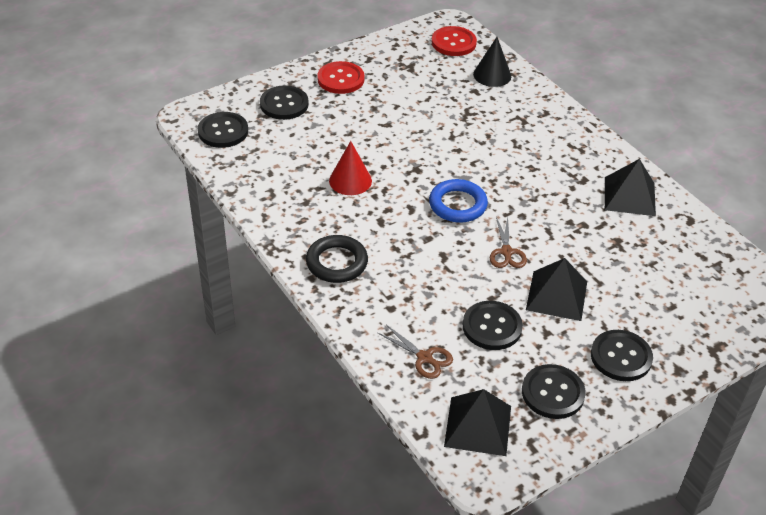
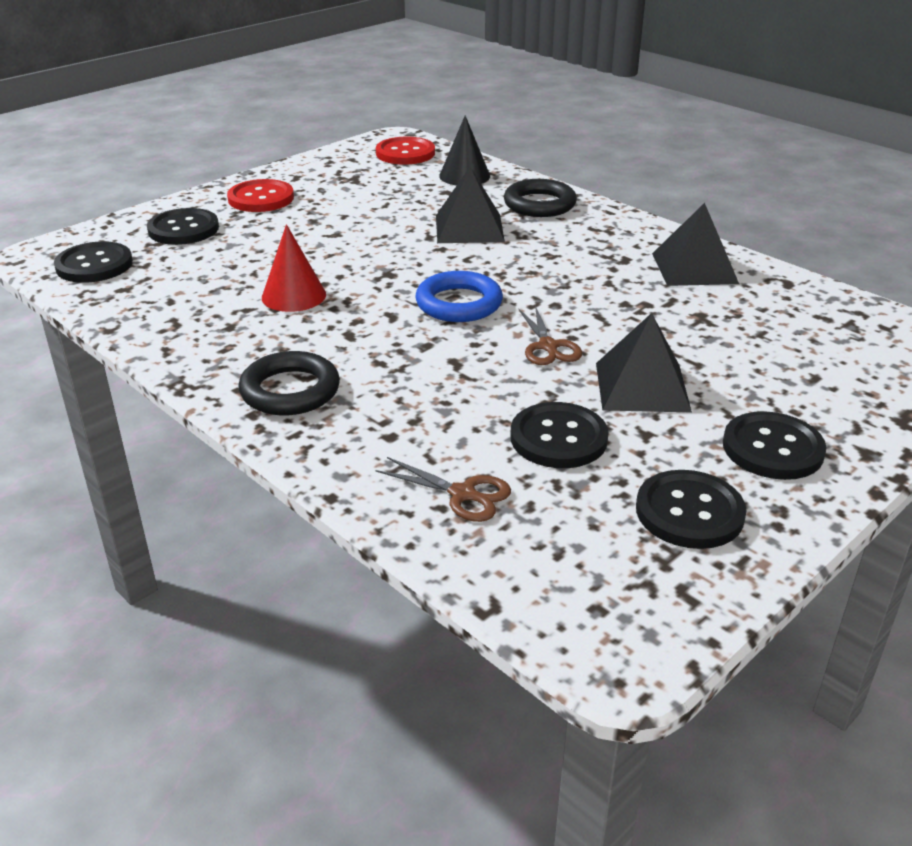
camera: 10 degrees left, 10 degrees down
black pyramid [444,389,511,456] -> black pyramid moved to [436,167,505,243]
none -> black ring [504,179,577,217]

